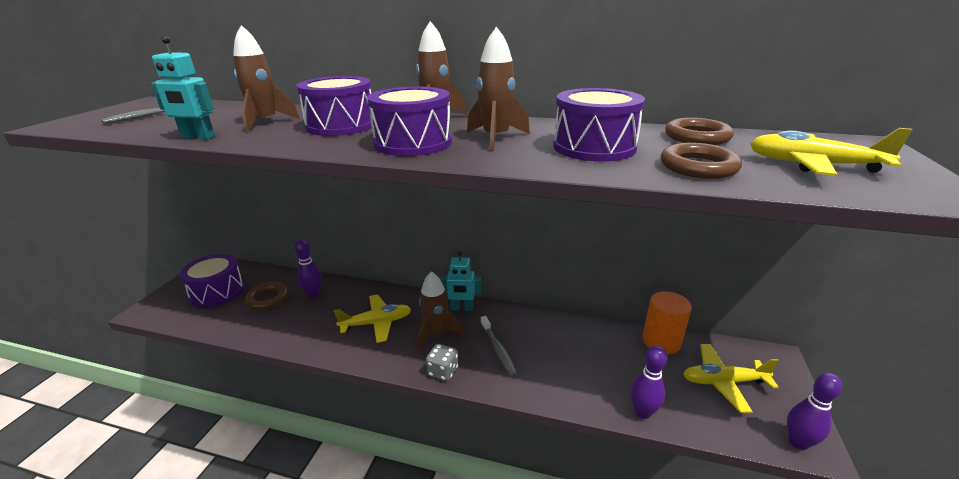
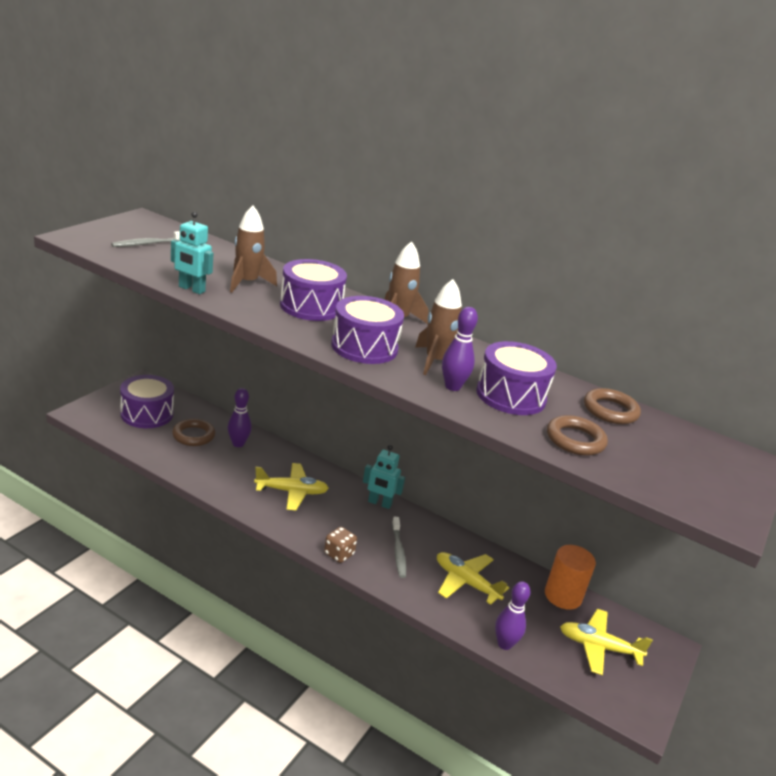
camera: 10 degrees right, 0 degrees up
brown rocket [417,271,464,350] -> none
grey dice [426,344,458,381] -> brown dice [324,527,357,563]
yellow plane [750,128,913,176] -> yellow plane moved to [437,552,509,605]
purple bowling pin [787,373,842,450] -> purple bowling pin moved to [442,307,478,391]

